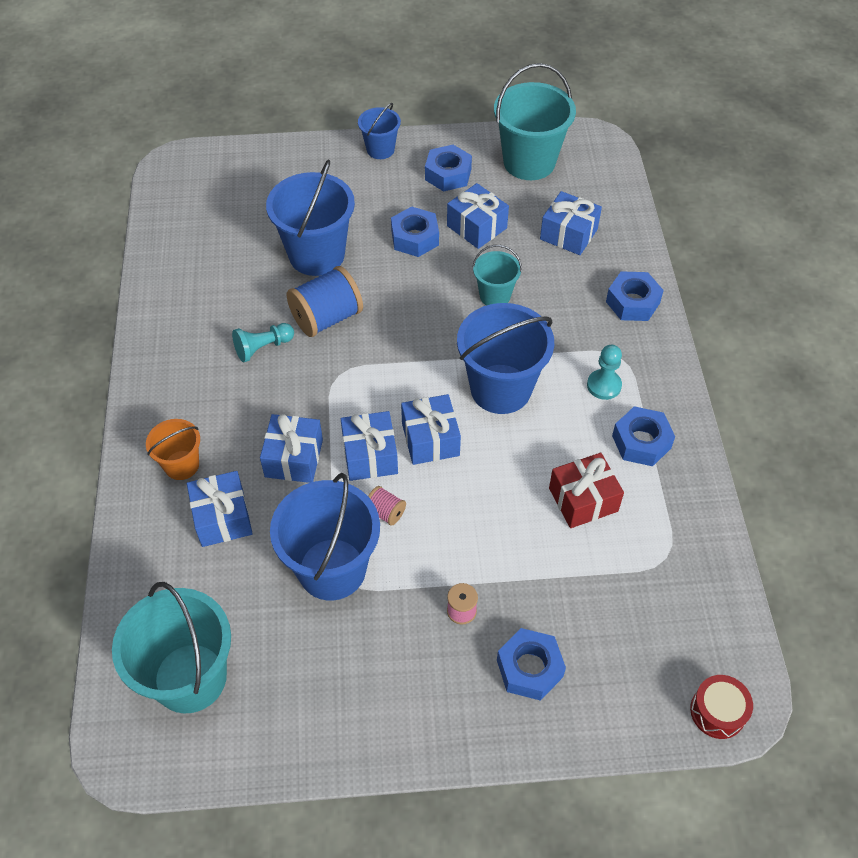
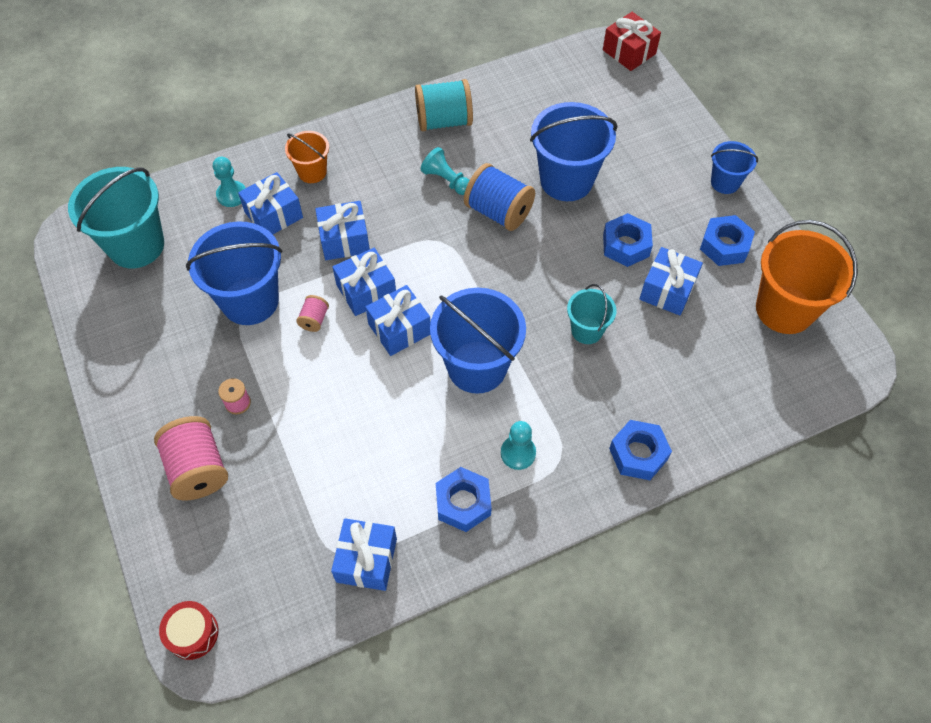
camera: 70 degrees right, 5 degrees up
turquoise bucket [494,63,576,180] -> orange bucket [756,220,858,334]
blue nut [497,628,566,701] -> pink spool [154,416,228,501]
blue gift [540,191,602,255] -> blue gift moved to [331,518,397,591]
red gift [549,453,624,528] -> red gift moved to [603,12,661,71]
none -> turquoise pawn [213,157,245,207]
none -> turquoise spool [415,79,473,131]

